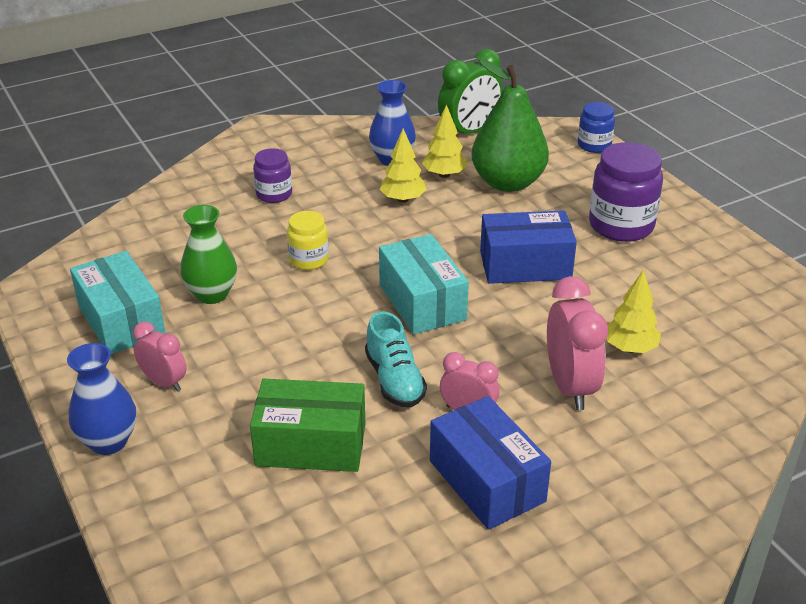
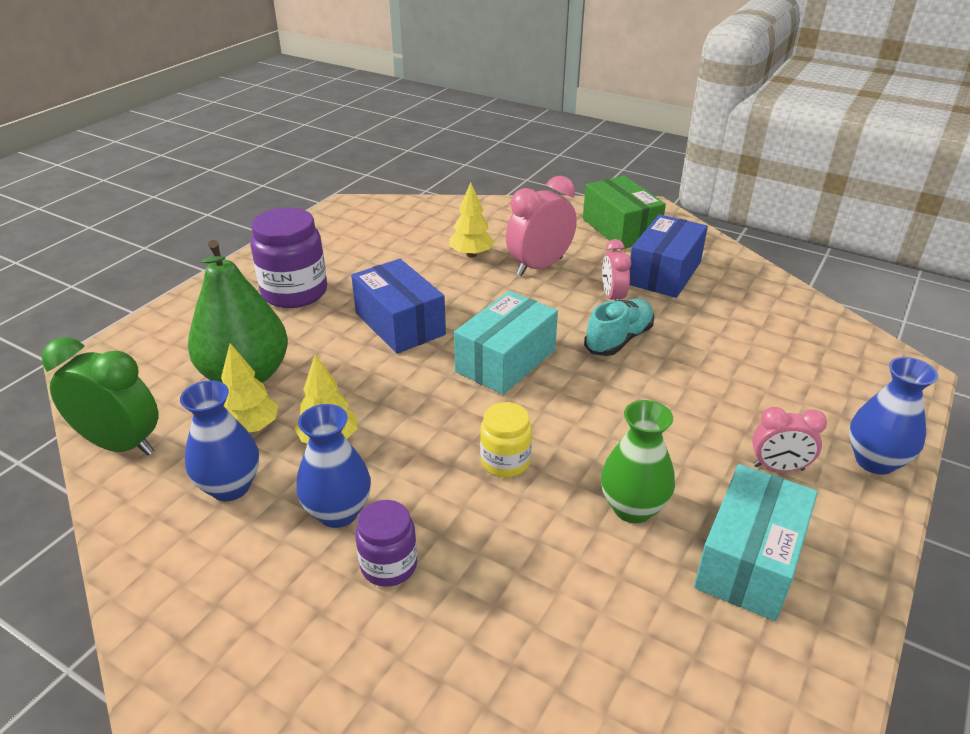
camera: 120 degrees left, 0 degrees up
pink clock [133,322,187,392] -> pink clock turned 90 degrees counterclockwise [752,407,827,472]
green box [250,379,366,472] -> green box moved to [583,176,666,250]
blue jar [578,102,615,153] -> none
none -> blue vase [296,404,371,528]

